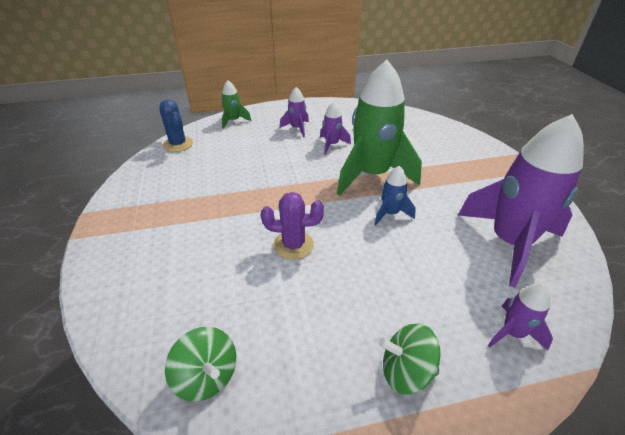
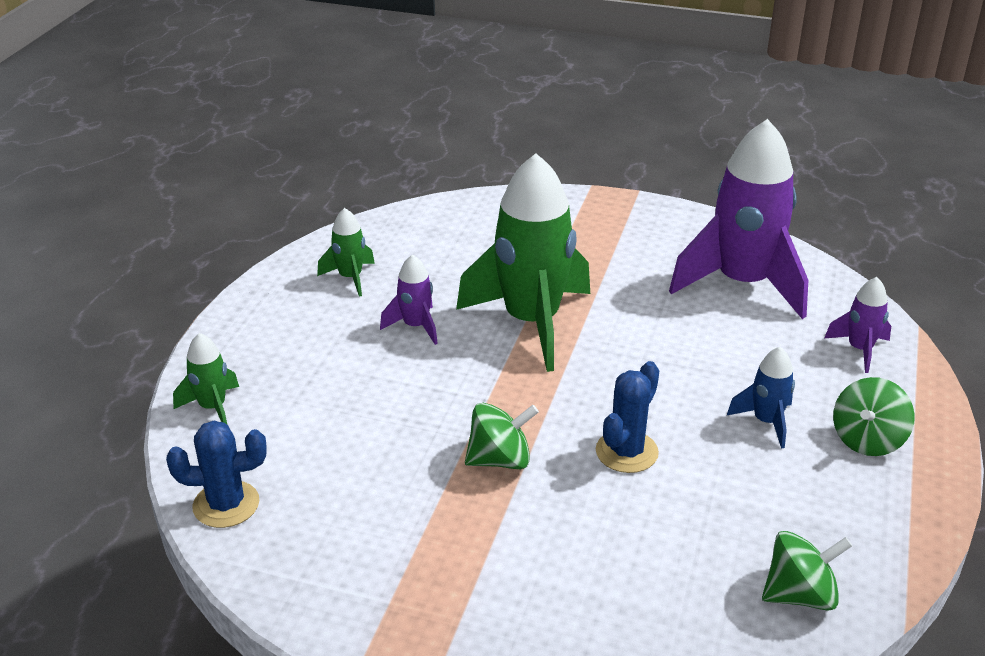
camera: 60 degrees left, 5 degrees down
purple cactus [261,192,324,260] -> blue cactus [596,361,659,473]
purple rocket [280,87,309,137] -> none
blue rocket [374,166,416,225] -> blue rocket moved to [727,347,795,449]
none -> green rocket [317,208,375,297]
none -> green spinning top [465,403,539,469]

